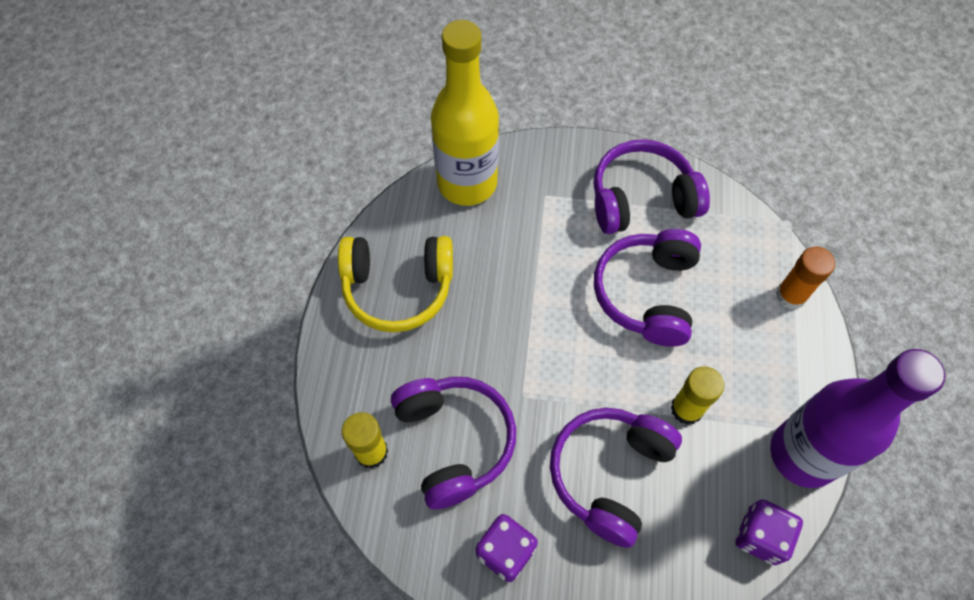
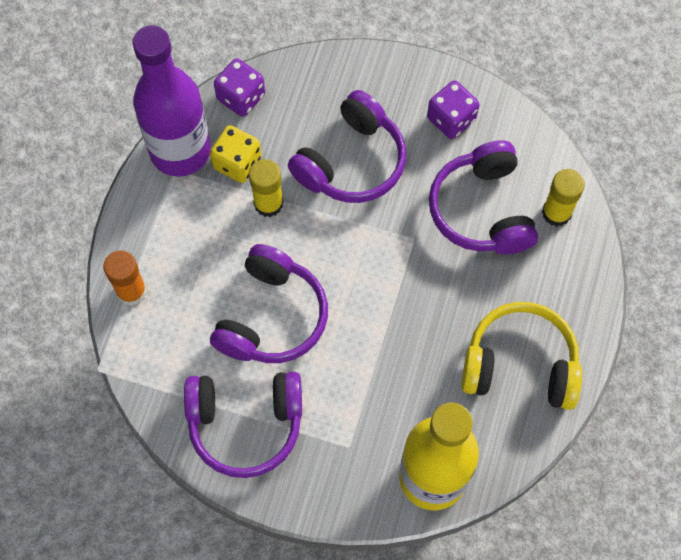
camera: 170 degrees left, 5 degrees up
none -> yellow dice [210,125,261,183]

